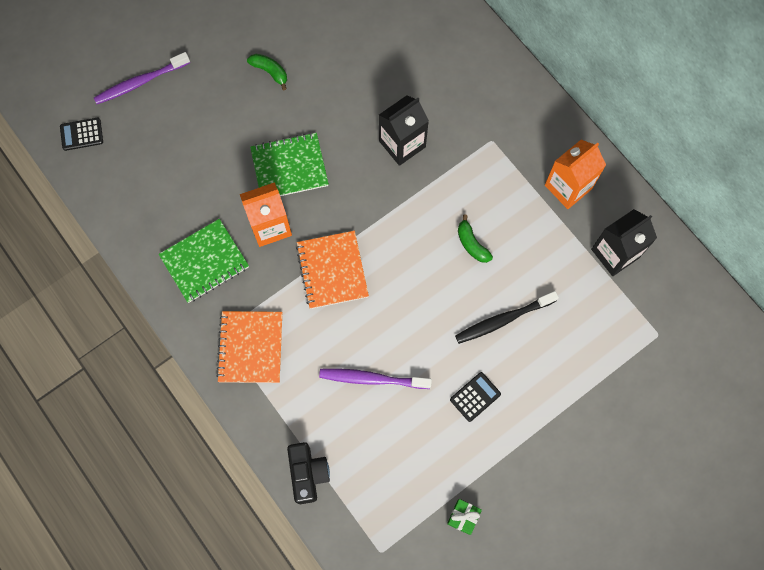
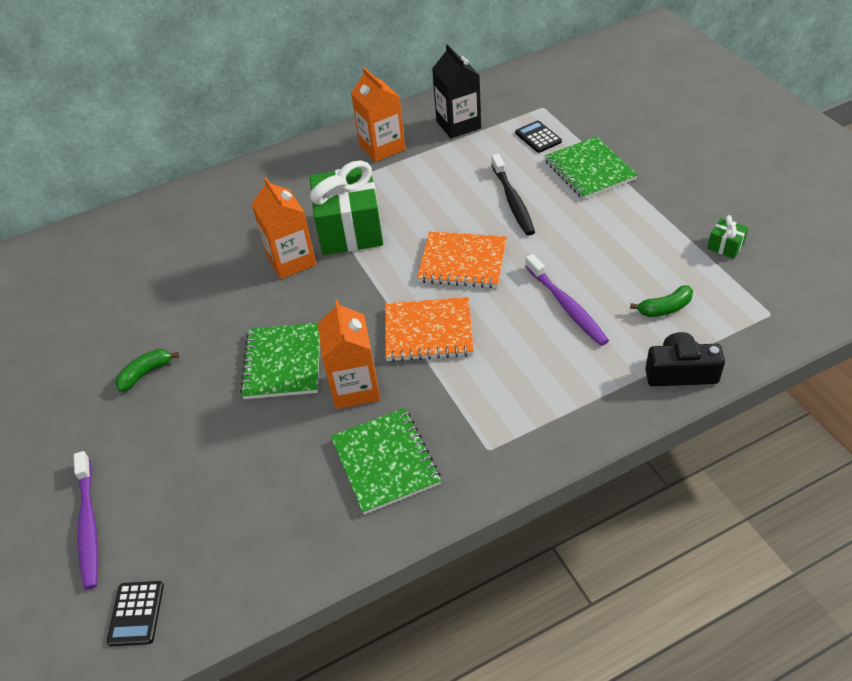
camera: 75 degrees left, 25 degrees down
orange notebook [216,311,282,383] -> orange notebook moved to [417,231,507,288]
purple toothbrush [319,368,432,389] -> purple toothbrush turned 45 degrees counterclockwise [525,254,609,346]
black carton [379,95,429,166] -> orange carton [252,177,317,279]
black calculator [450,372,501,422] -> black calculator moved to [515,120,562,153]
green banana [458,214,493,263] -> green banana moved to [630,285,693,317]
none -> green gift [310,160,383,255]
none -> green notebook [545,136,638,200]

